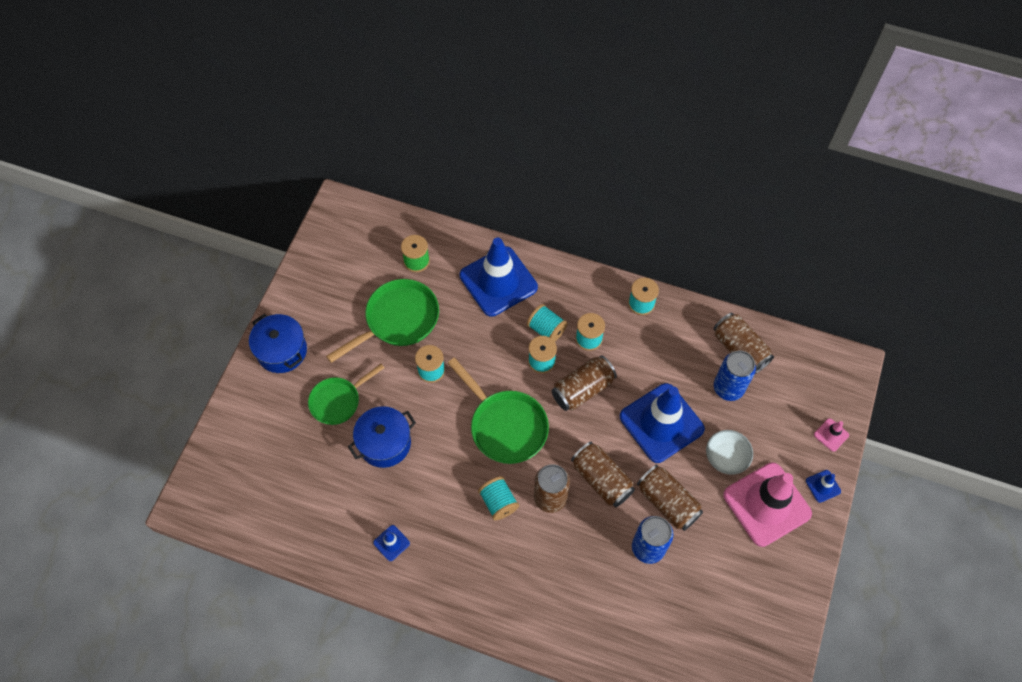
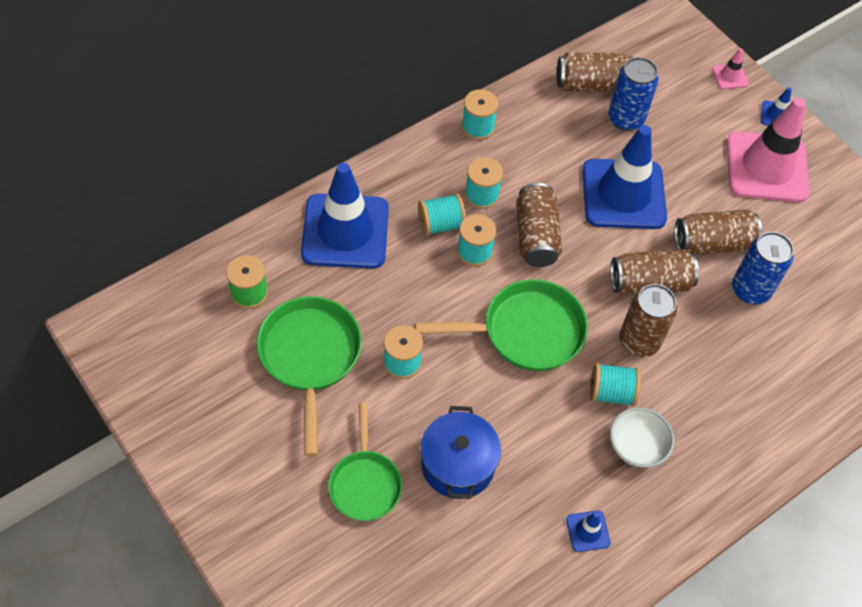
camera: 60 degrees left, 5 degrees down
blue pot [249,314,307,373] -> none
white bowl [706,430,753,475] -> white bowl moved to [610,407,674,468]

